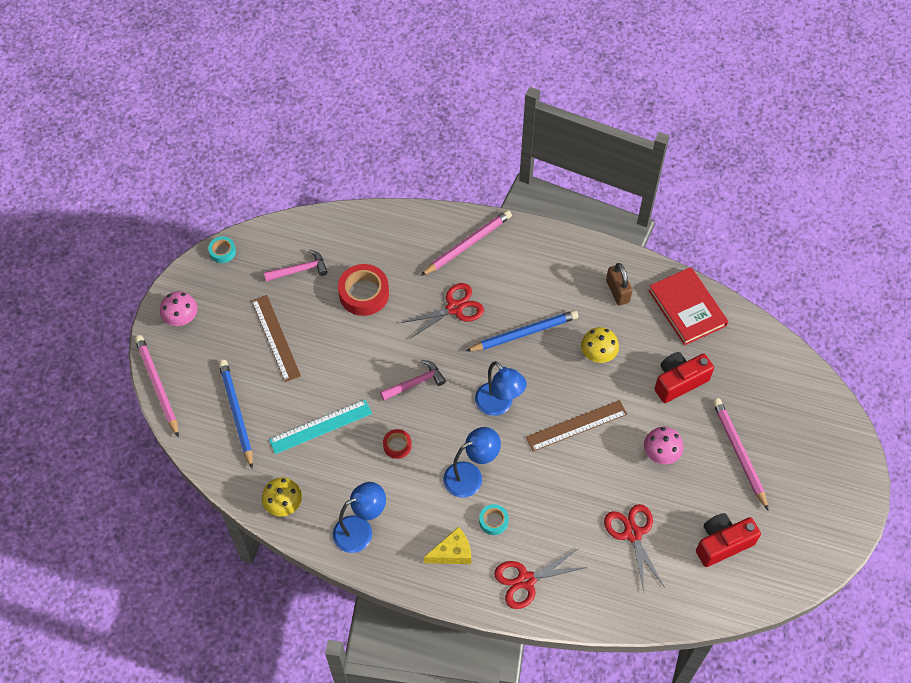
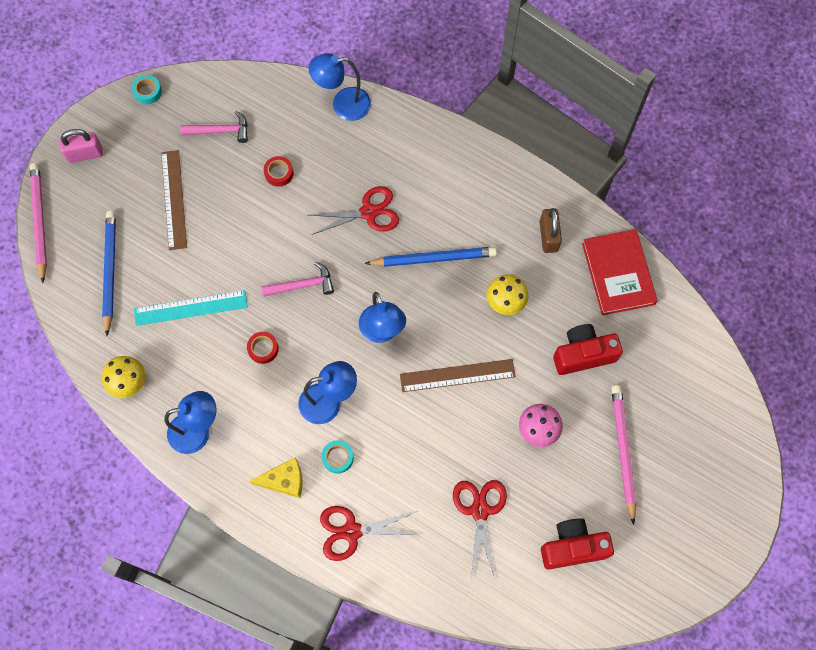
camera: 15 degrees right, 10 degrees up
pink mushroom [160,291,197,326] -> pink padlock [59,129,103,163]
red tape [338,264,389,316] -> red tape [264,156,294,187], size x0.53
pink pencil [421,210,512,276] -> none
none -> blue lamp [309,53,371,121]

